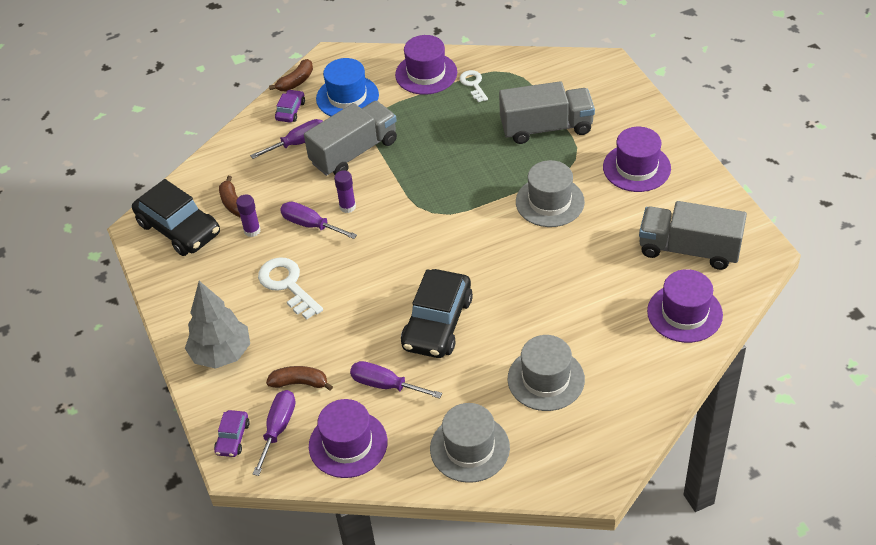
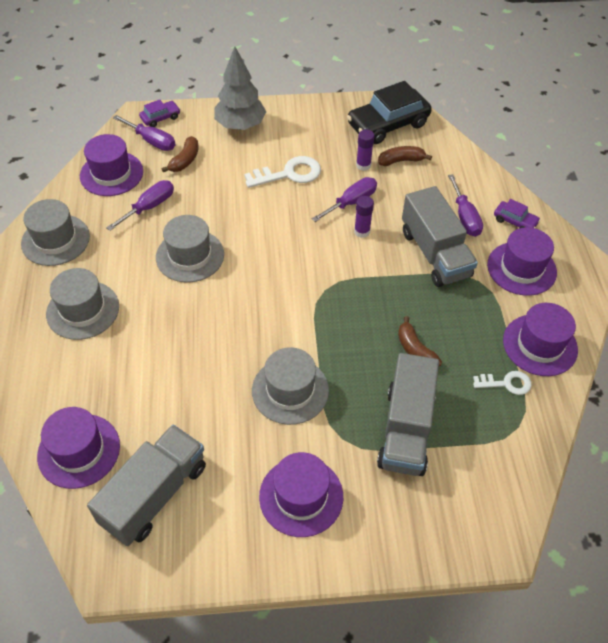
camera: 105 degrees right, 5 degrees up
purple car [214,410,250,457] -> purple car turned 120 degrees clockwise [139,100,180,127]
brown banana [269,59,313,91] -> brown banana moved to [398,316,442,366]
blue hat [316,58,379,116] -> purple hat [487,227,557,296]
black car [401,269,473,358] -> grey hat [156,215,224,283]

